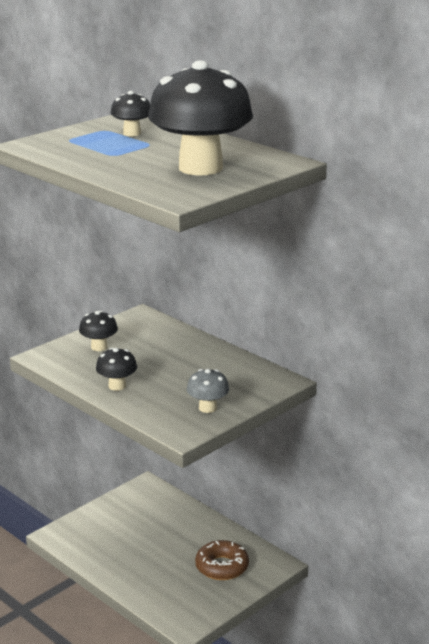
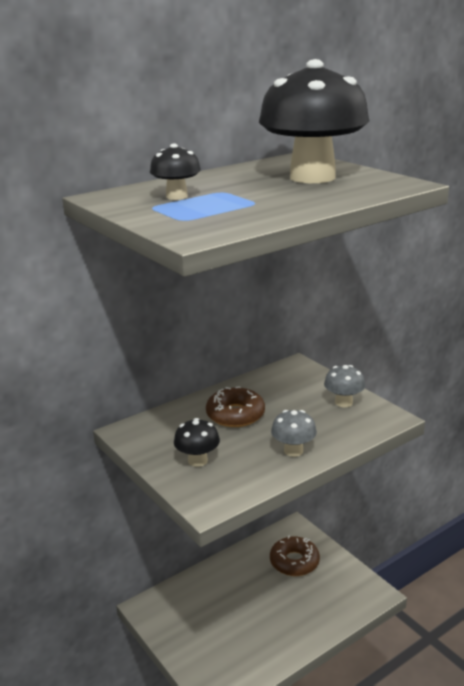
camera: 80 degrees left, 0 degrees up
black mushroom [96,348,137,391] -> grey mushroom [271,410,317,457]
none -> brown donut [206,386,265,427]

